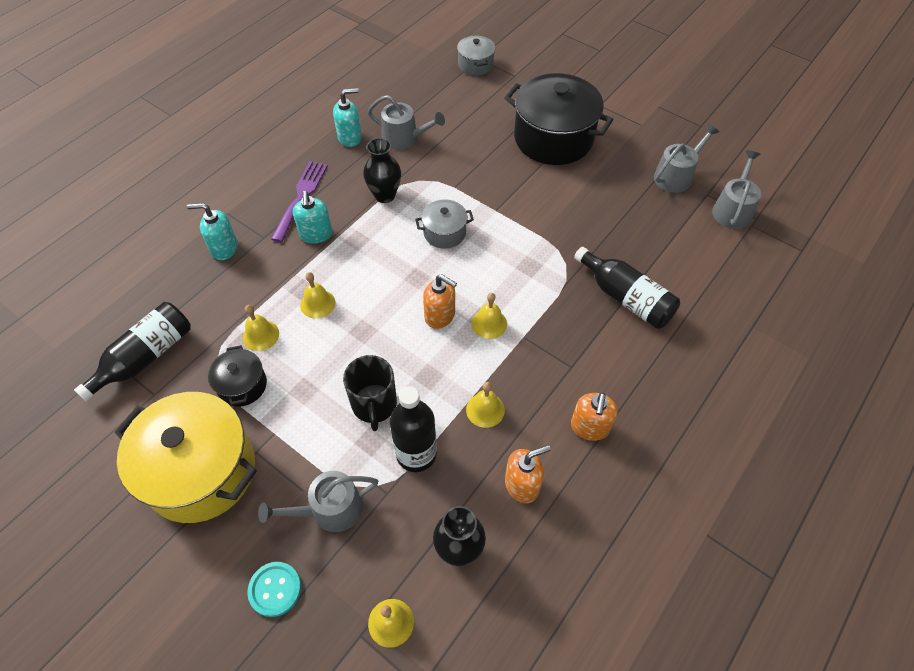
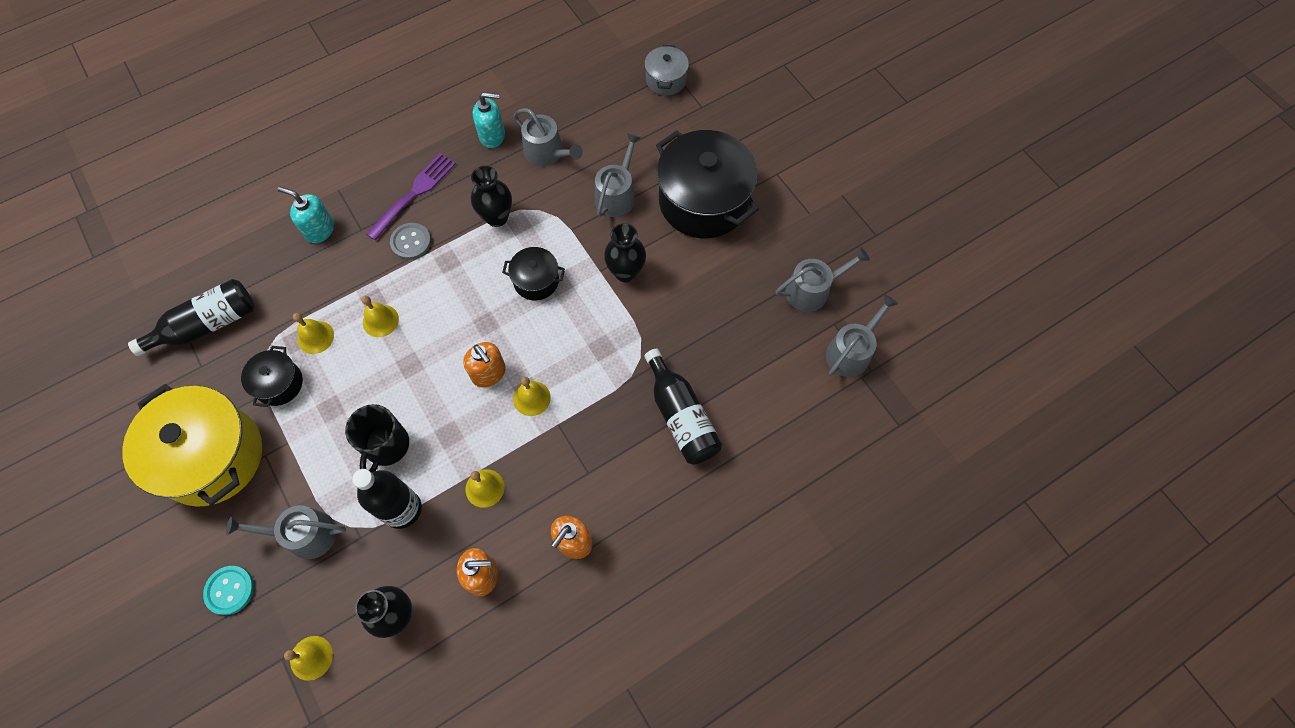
camera: 20 degrees right, 10 degrees up
turquoise soap dispenser [293,191,332,244] -> grey button [390,223,431,260]
grey pot [415,199,474,249] -> black pot [502,247,565,301]
none -> grey watering can [594,133,641,217]
none -> black vase [604,223,646,283]

